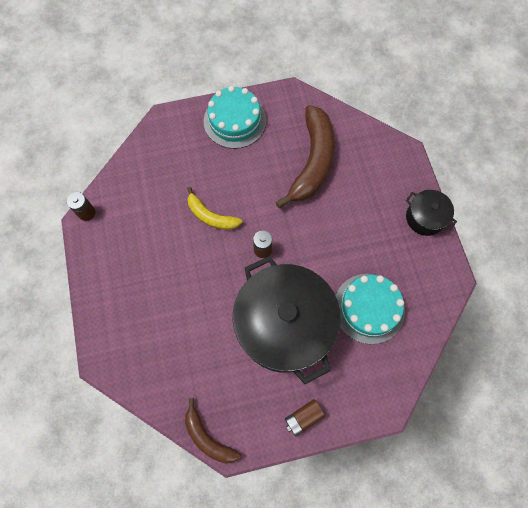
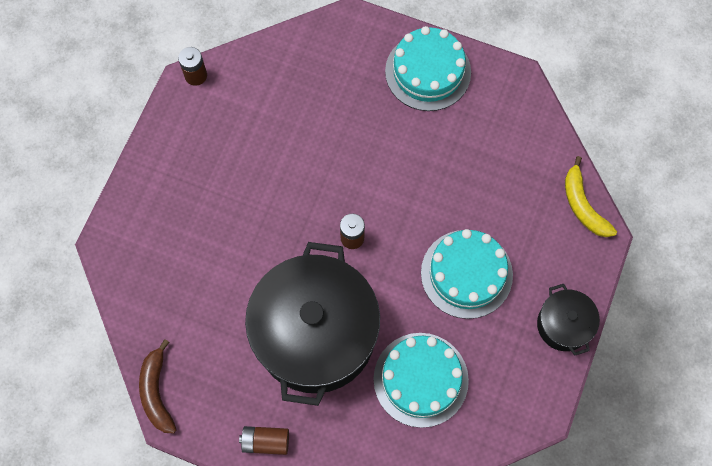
camera: 35 degrees right, 0 degrees up
yellow banana [187,187,242,230] -> yellow banana moved to [565,156,617,237]
brown banana [276,105,335,208] -> none
none -> turquoise cake [421,229,513,319]

